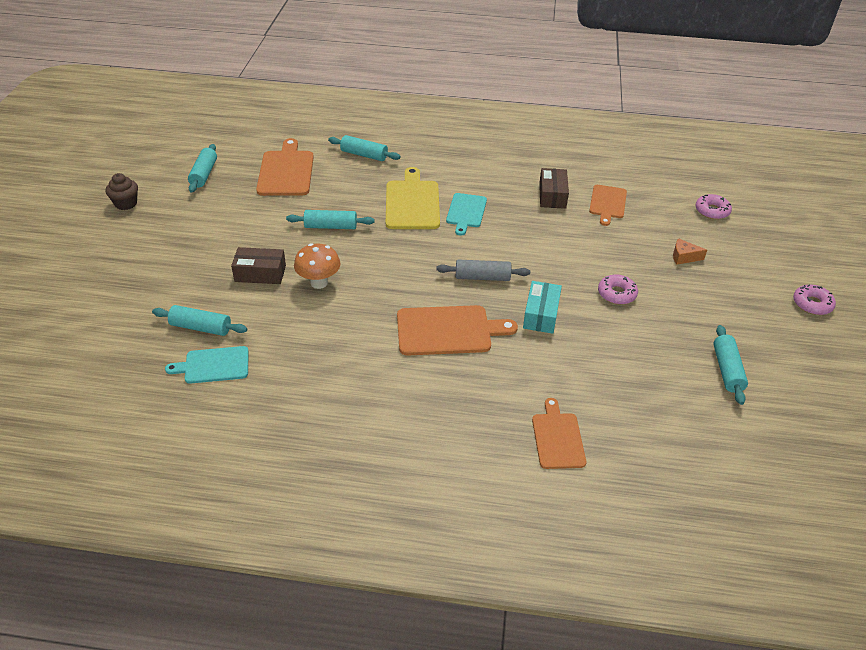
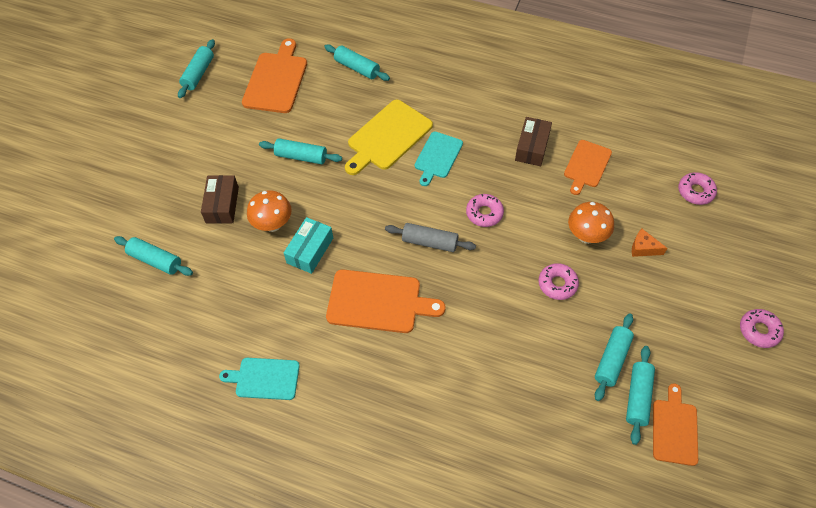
camera: 15 degrees right, 15 degrees up
brown cupcake [106,173,138,210] -> none
turquoise cutting board [165,346,249,384] -> turquoise cutting board moved to [219,358,300,400]
brown box [231,247,286,284] -> brown box turned 75 degrees clockwise [201,175,239,224]
yellow cutting board [386,167,440,229] -> yellow cutting board turned 150 degrees counterclockwise [345,100,433,175]
turquoise box [523,281,562,334] -> turquoise box moved to [284,217,333,274]
orange cutting board [532,398,586,469] -> orange cutting board moved to [653,383,698,466]
none -> pink donut [466,194,504,227]
none -> orange mushroom [568,202,614,244]
none -> turquoise rolling pin [595,313,634,401]

